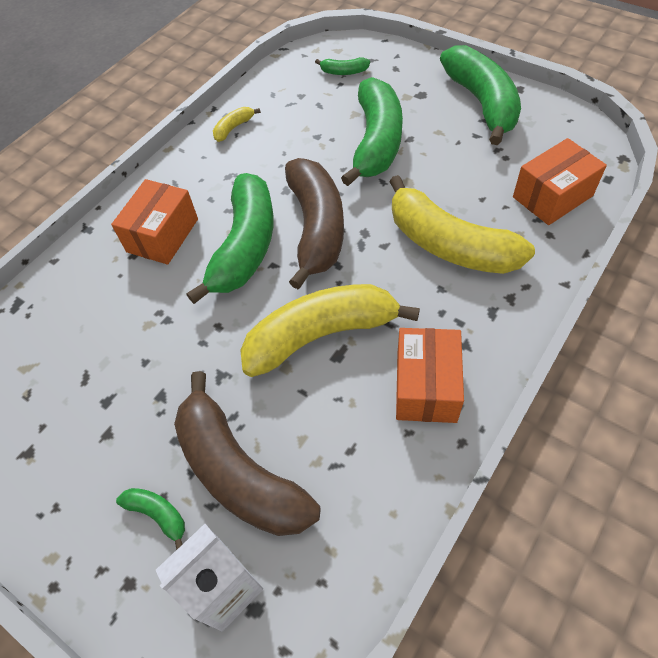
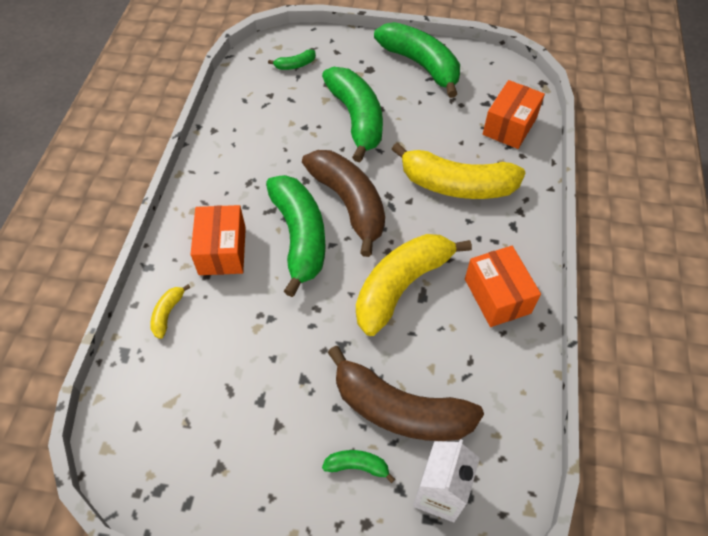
camera: 30 degrees left, 0 degrees up
yellow banana [213,107,261,142] -> yellow banana moved to [150,284,191,339]

